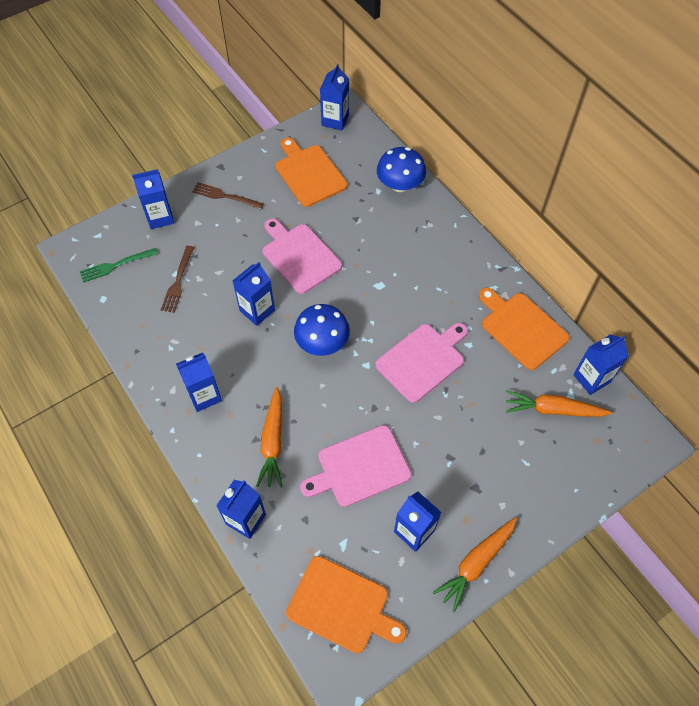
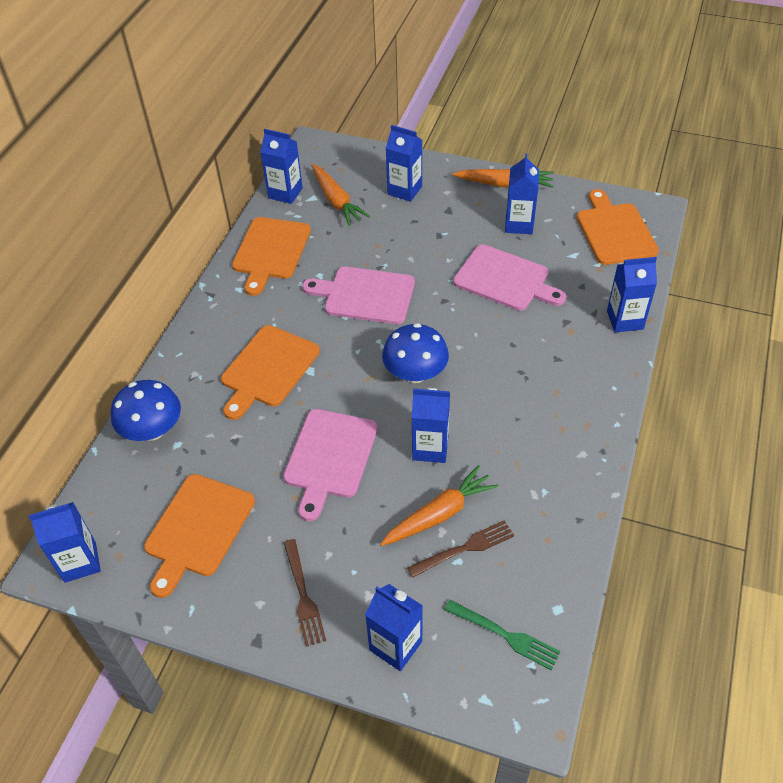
camera: 125 degrees left, 10 degrees down
blue carton [176,352,222,412] -> blue carton moved to [386,125,422,202]
orange carrot [256,387,283,487] -> orange carrot moved to [380,465,498,546]
none -> orange cutting board [221,325,320,420]

